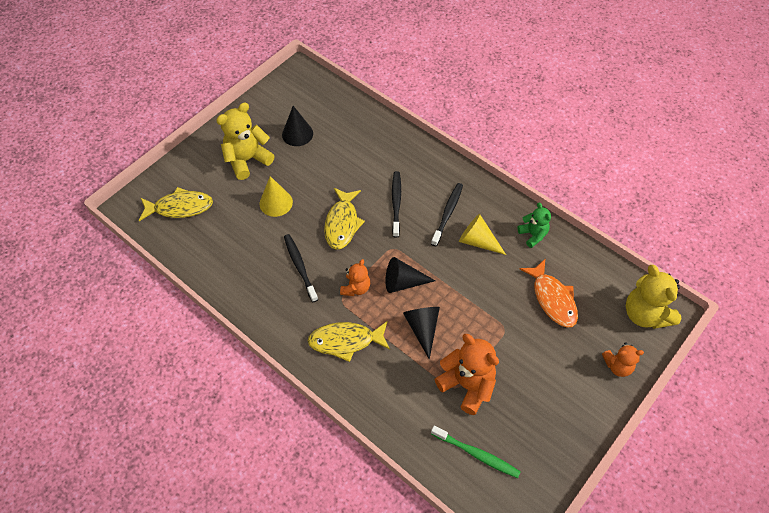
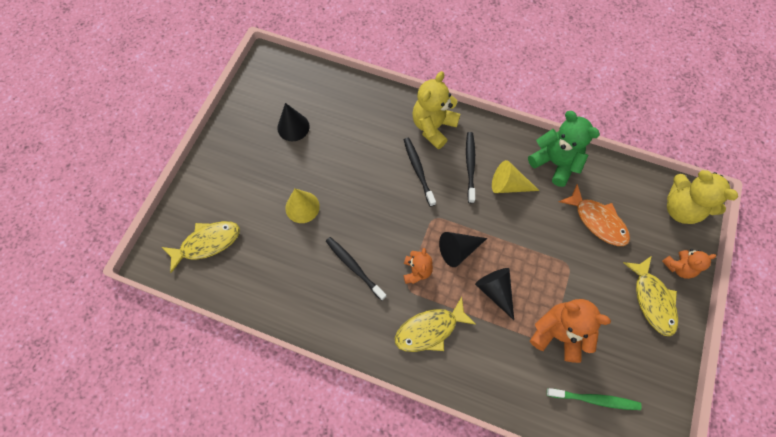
camera: 20 degrees left, 10 degrees up
yellow teddy bear [216,103,275,180] -> yellow teddy bear moved to [412,71,460,149]
yellow fish [324,188,365,250] -> yellow fish moved to [623,256,678,336]
green teddy bear [517,203,551,248] -> green teddy bear [528,111,600,187], size x1.71

